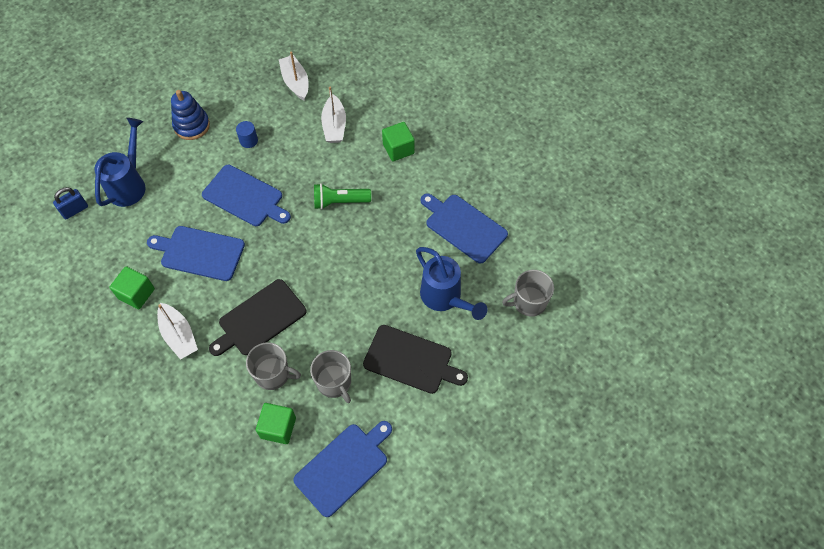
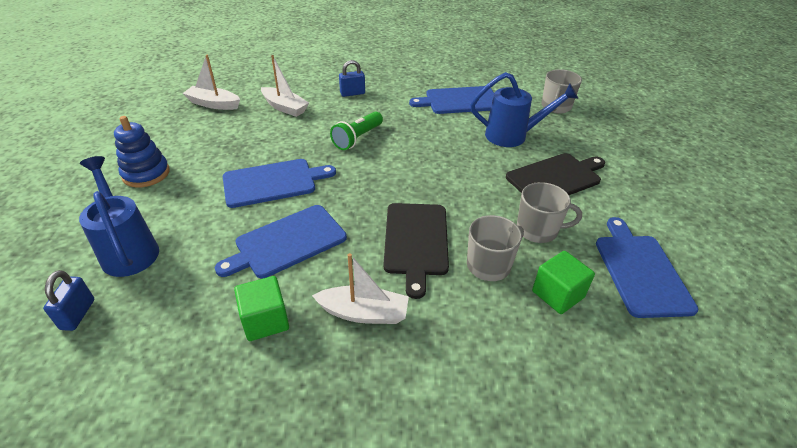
camera: 50 degrees left, 20 degrees down
blue cylinder [236,121,258,148] -> none
green cube [382,122,415,161] -> blue padlock [339,60,365,97]

